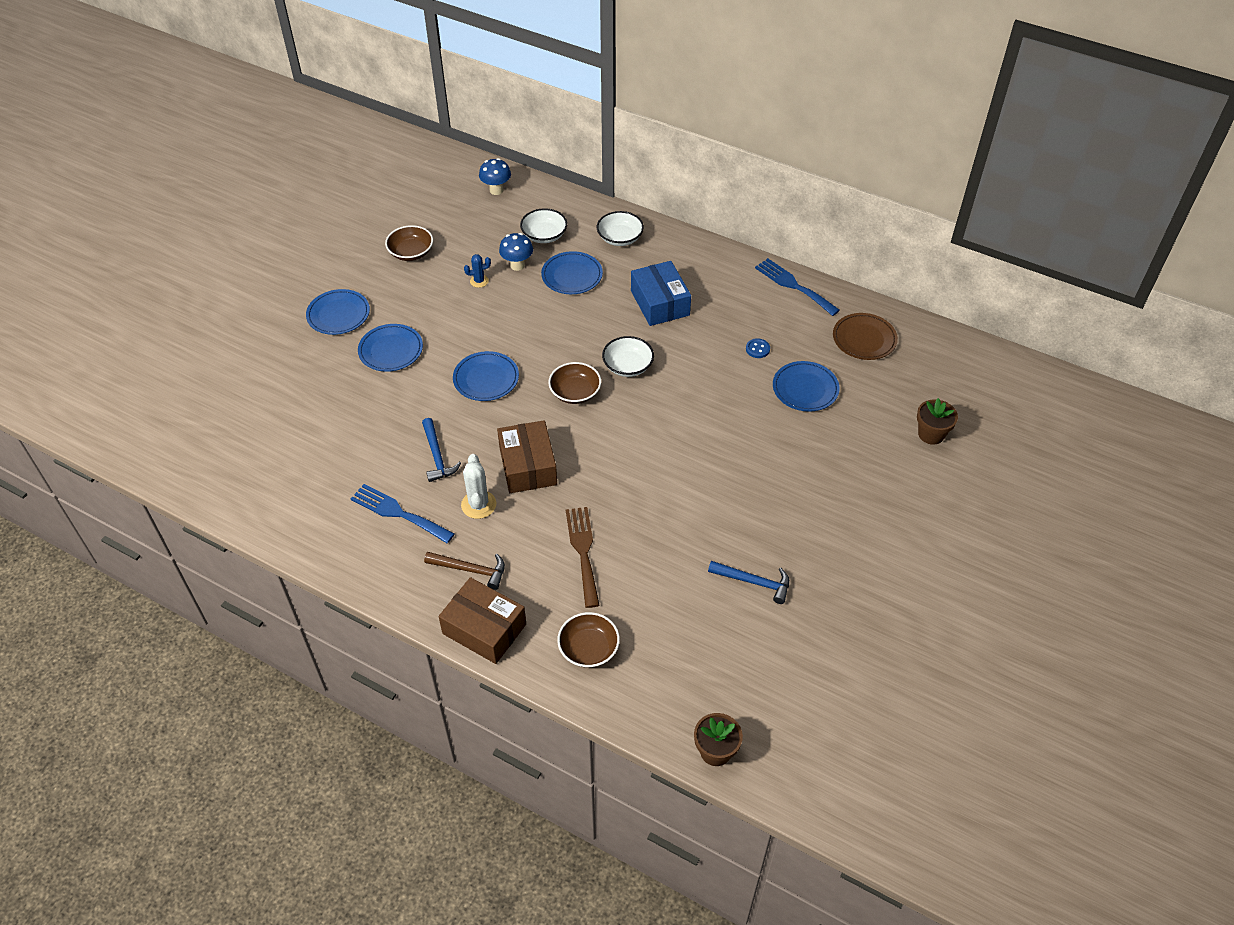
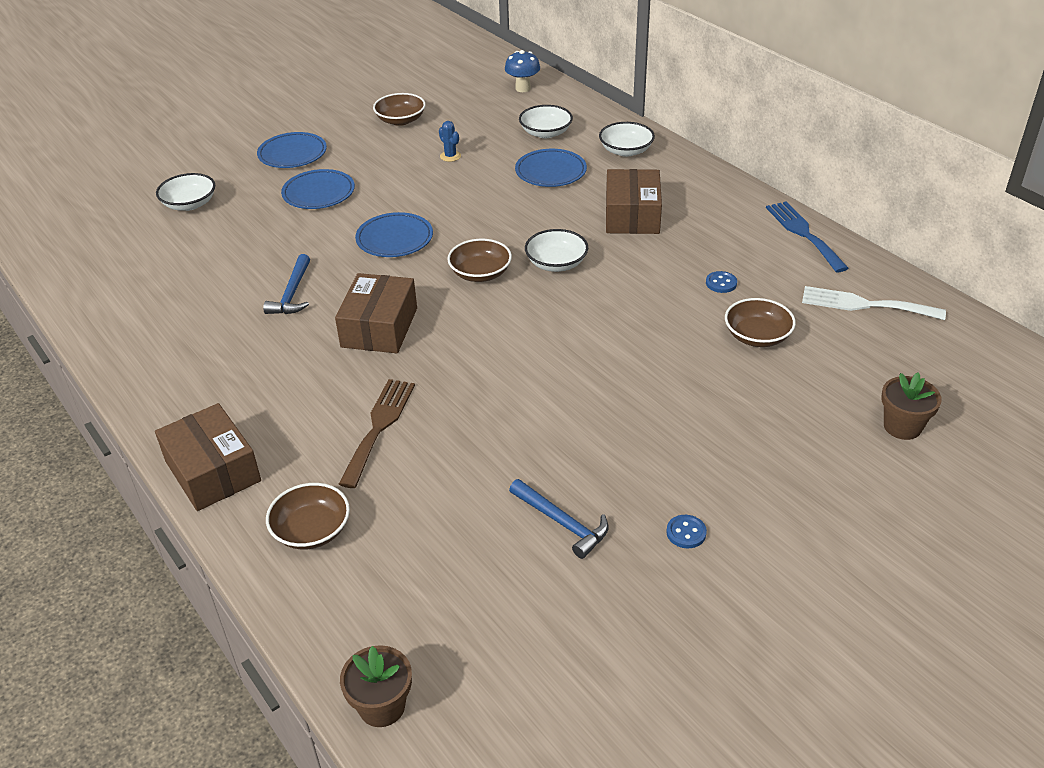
camera: 25 degrees right, 10 degrees down
blue fork [351,484,455,543] -> none
brown hammer [424,552,505,590] -> none
white cactus [461,454,496,519] -> none
blue cactus [464,254,491,288] -> blue cactus turned 45 degrees clockwise [439,121,461,162]
blue mushroom [499,233,533,271] -> none
blue box [631,261,691,326] -> brown box [606,169,662,234]
blue plate [773,361,840,412] -> brown bowl [725,298,796,347]
brown plate [833,313,898,360] -> white fork [802,286,946,320]
none -> white bowl [156,173,215,211]
none -> blue button [666,515,707,548]

